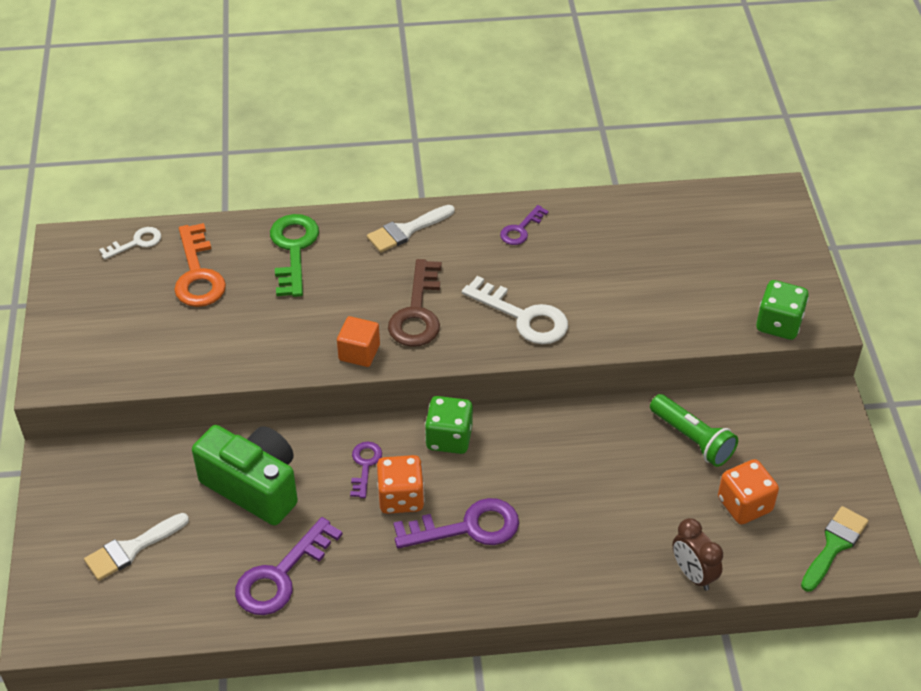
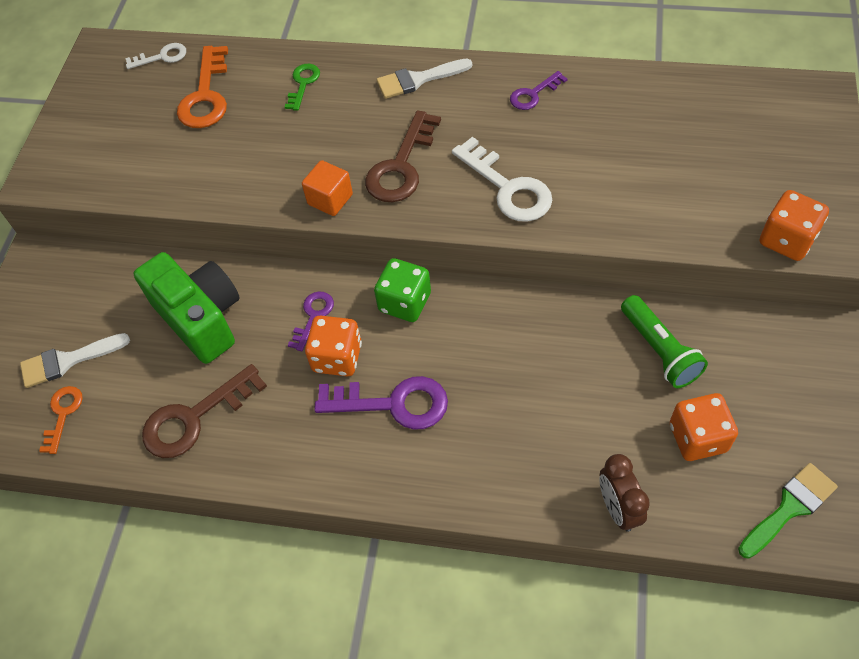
camera: 20 degrees right, 10 degrees up
purple key [235,517,343,615] -> brown key [142,364,267,458]
green key [270,214,319,297] -> green key [285,64,320,111], size x0.56
green dice [756,280,809,340] -> orange dice [760,190,829,261]
none -> orange key [39,386,83,454]

